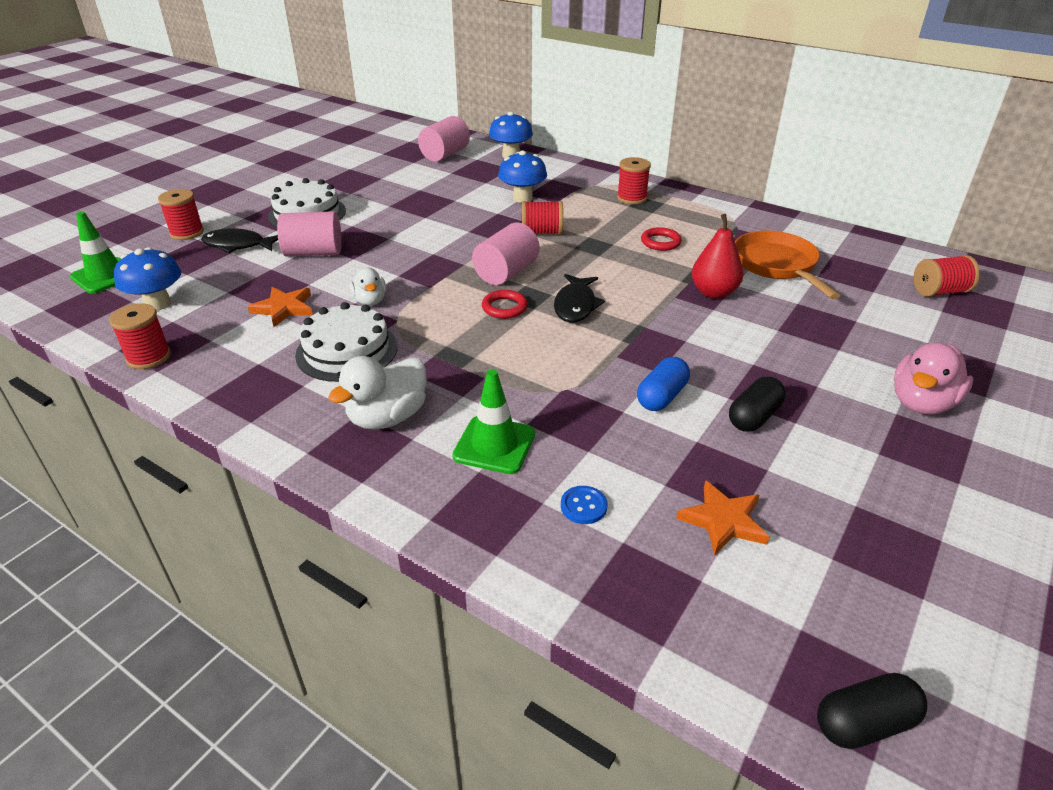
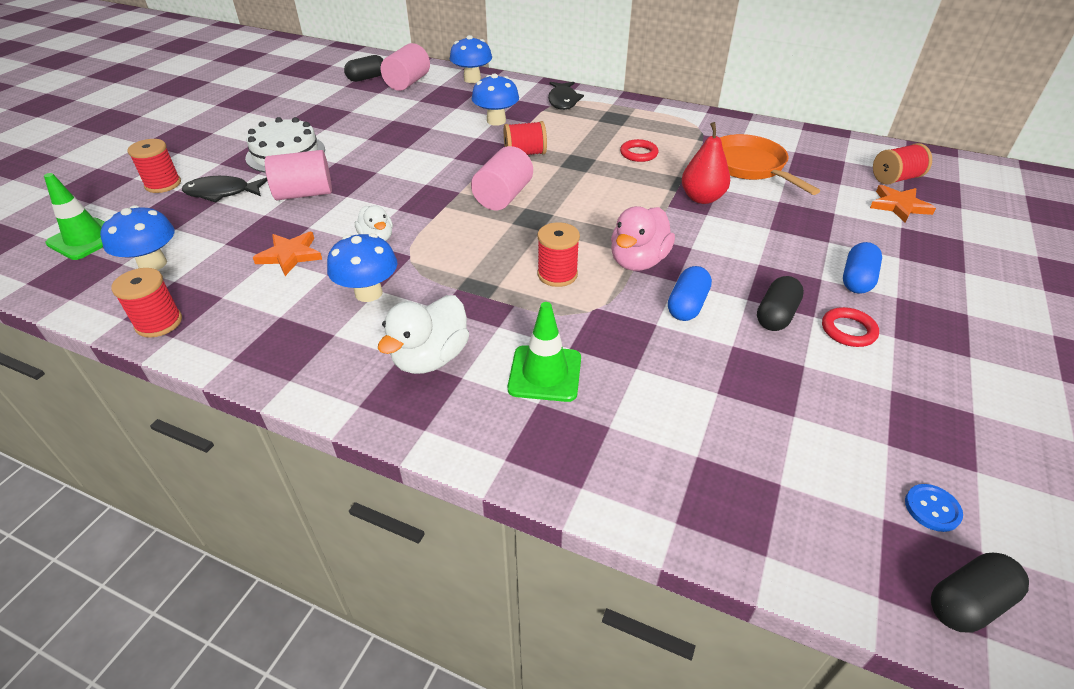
camera: 10 degrees left, 5 degrees up
white cake [295,302,398,382] -> blue mushroom [327,233,397,302]
red ring [482,290,528,319] -> red ring moved to [822,307,879,347]
black fish [554,274,605,322] -> black fish moved to [548,82,584,110]
blue button [561,486,607,524] -> blue button moved to [905,484,963,532]
red spool [617,157,651,205] -> red spool moved to [537,222,580,287]
orange star [676,480,769,556] -> orange star moved to [870,185,936,223]
pink duck [894,342,973,415] -> pink duck moved to [611,206,675,271]
none -> black capsule [344,55,384,82]
none -> blue capsule [843,242,882,294]

